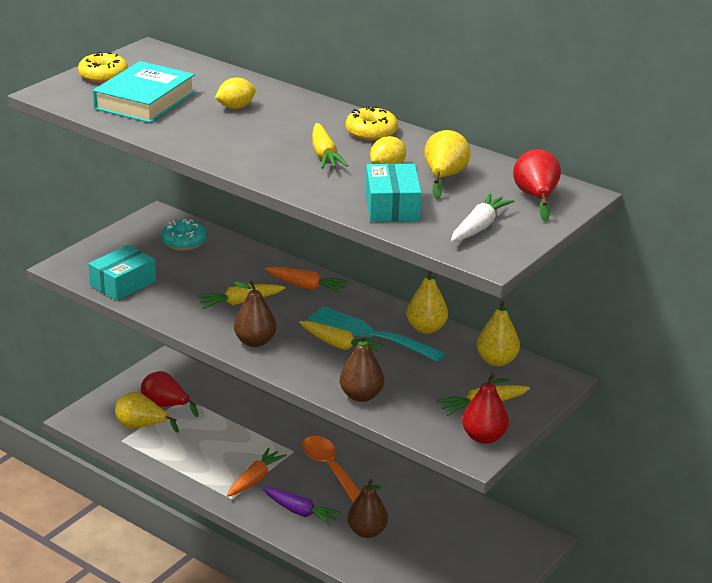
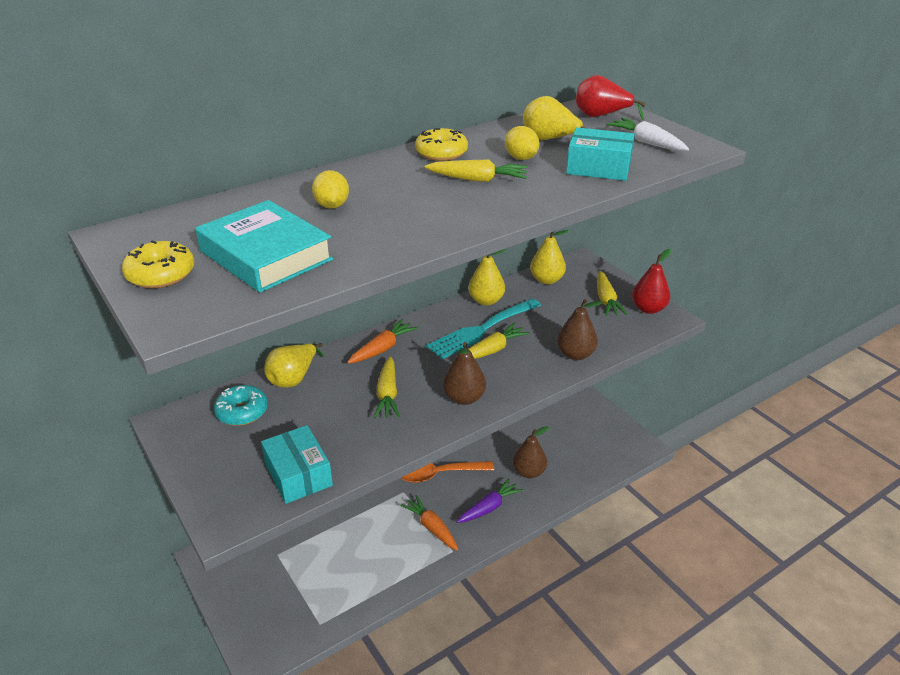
camera: 70 degrees left, 5 degrees up
yellow pear [115,392,179,433] -> yellow pear moved to [264,343,323,388]
red pear [141,371,199,417] -> none

